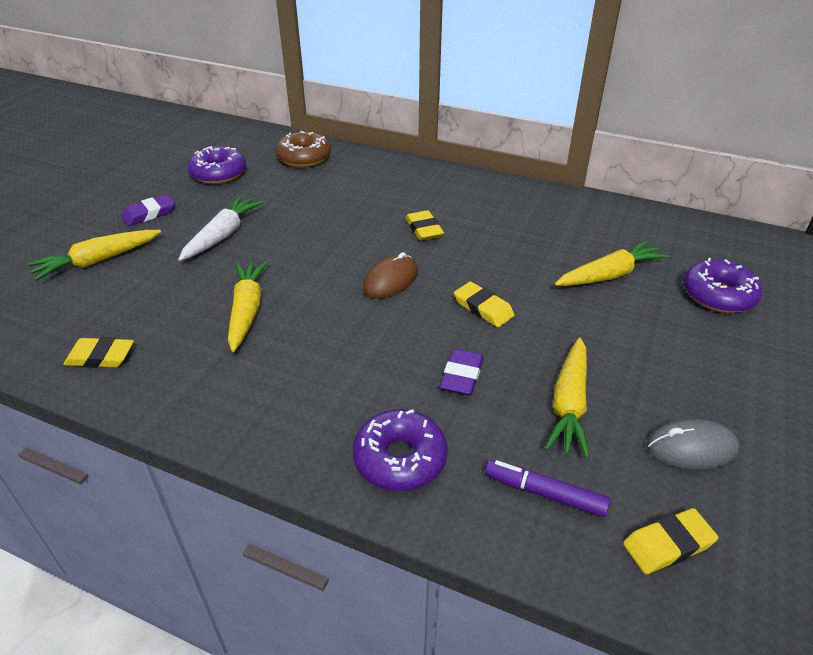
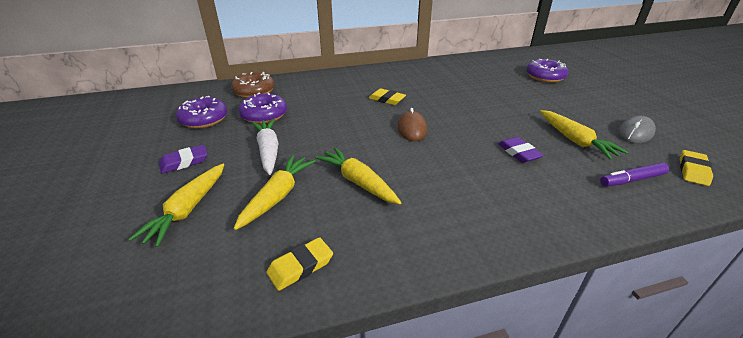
camera: 40 degrees left, 5 degrees down
purple eraser [121,194,175,226] -> purple eraser turned 45 degrees clockwise [159,145,208,174]
purple donut [353,409,448,491] -> purple donut moved to [239,93,287,124]
yellow eraser [454,282,515,327] -> none
yellow carrot [555,240,669,286] -> yellow carrot moved to [234,155,316,230]

